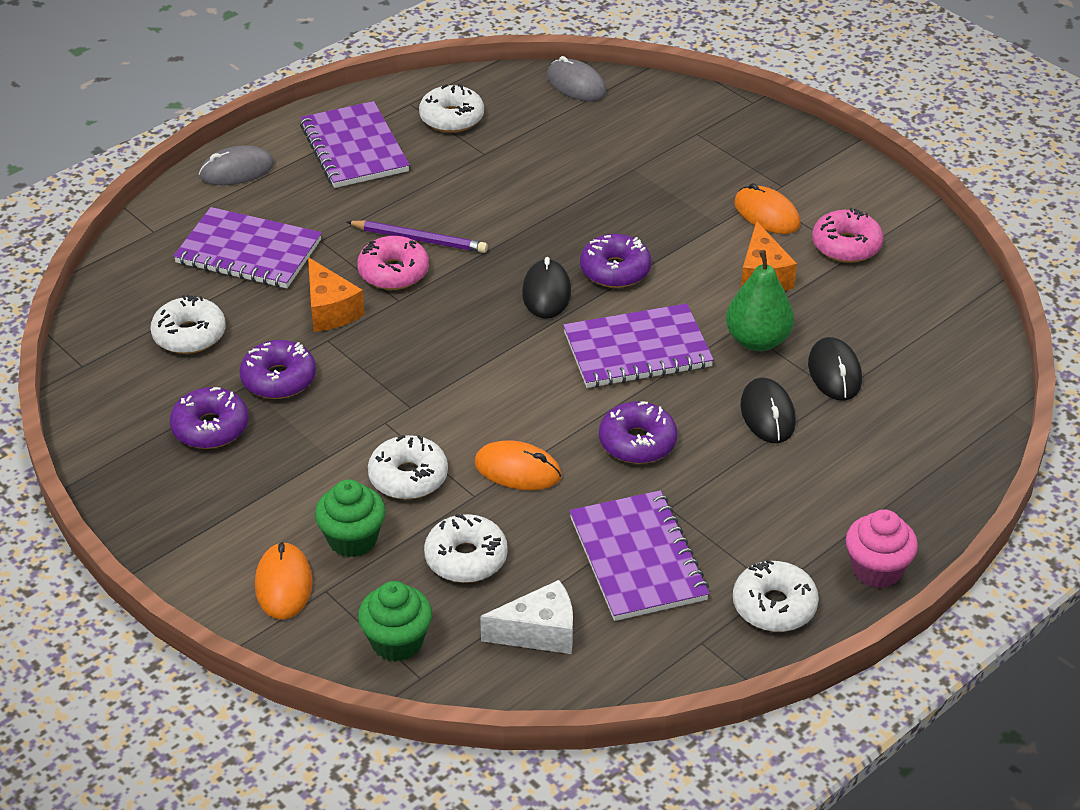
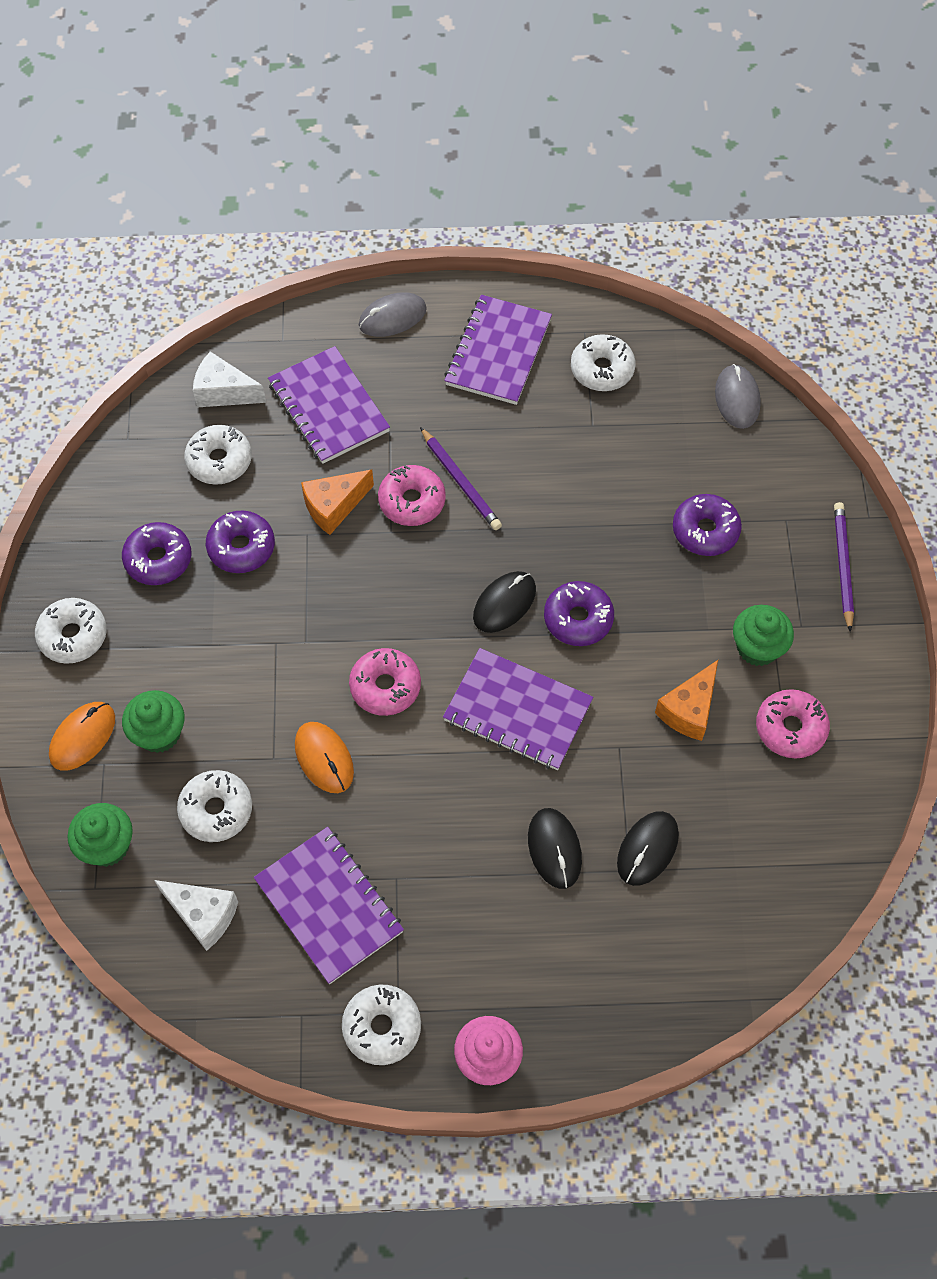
camera: 40 degrees right, 20 degrees up
grey mouse [199,145,274,185] -> grey mouse turned 45 degrees counterclockwise [359,292,427,337]
orange cheese [308,257,365,332] -> orange cheese turned 45 degrees clockwise [301,470,374,535]
white donut [368,435,448,499] -> white donut moved to [35,598,107,664]
purple notebook [569,490,709,621] -> purple notebook turned 60 degrees counterclockwise [254,827,404,984]
purple donut [599,401,678,464] -> purple donut moved to [673,494,742,556]
green pear [726,250,794,351] -> none
orange mouse [734,183,801,234] -> green cupcake [733,605,794,666]
black mouse [741,377,796,443] -> black mouse turned 45 degrees counterclockwise [528,808,582,889]
none -> white cheese [193,352,266,407]
none -> pink donut [349,648,421,716]
none -> purple pencil [834,502,854,632]

